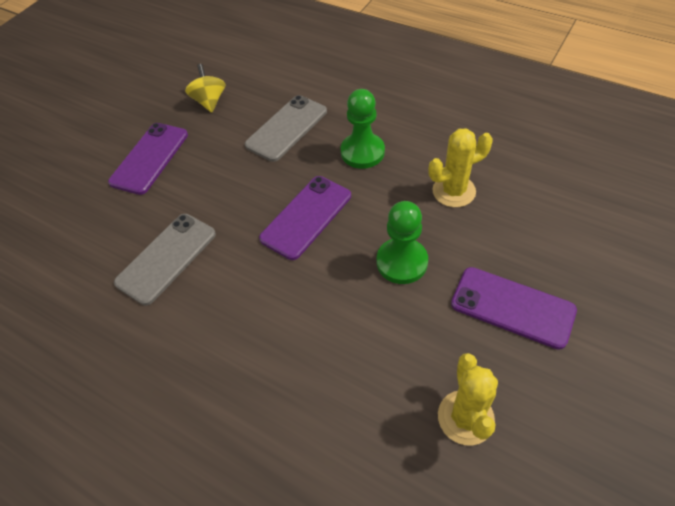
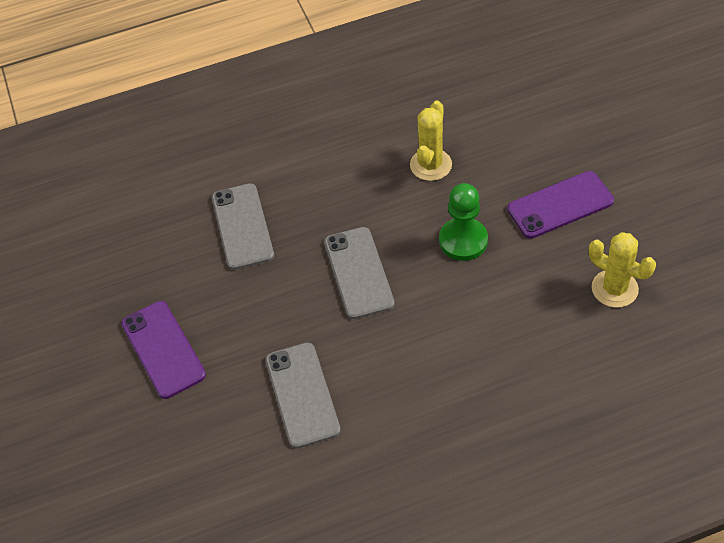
camera: 50 degrees left, 0 degrees up
yellow spinning top [185,64,226,113] -> none
purple phone [259,176,351,260] -> grey phone [324,227,395,319]
green pawn [341,89,385,169] -> none

